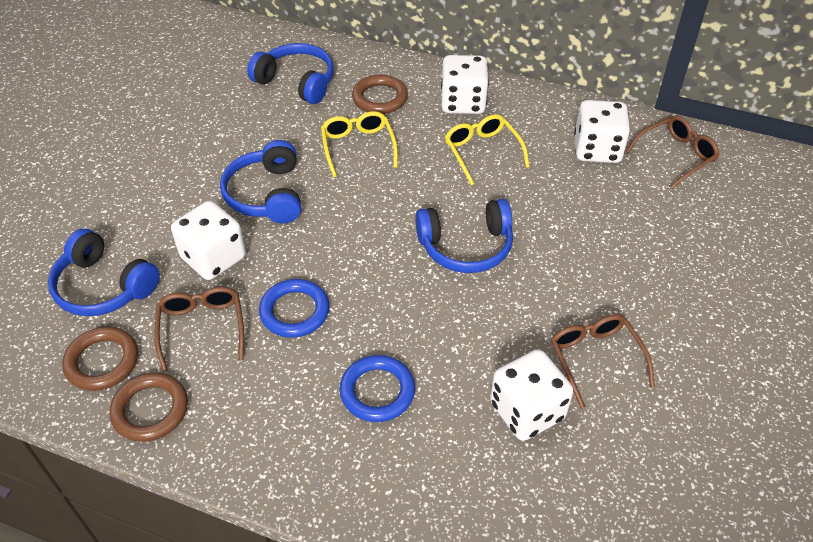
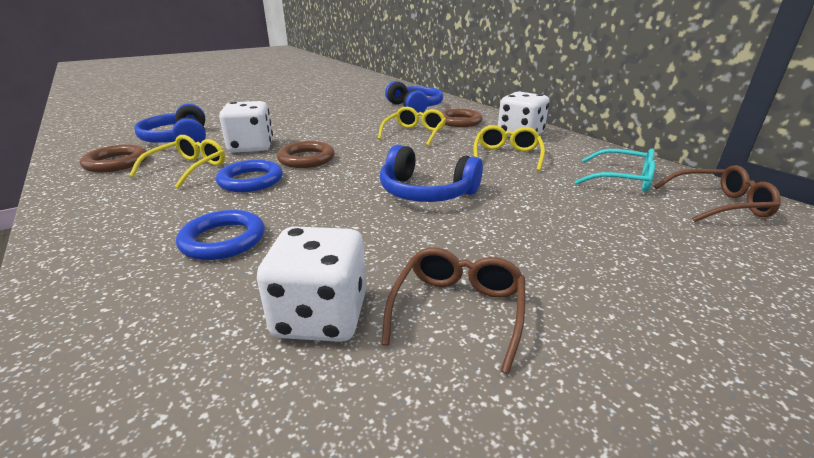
camera: 35 degrees right, 20 degrees down
brown ring [109,372,188,442] -> brown ring moved to [277,141,335,168]
brown glasses [154,287,244,372] -> yellow glasses [129,135,225,189]
blue headphones [220,140,301,223] -> none
white dice [574,100,630,163] -> turquoise glasses [575,149,655,192]

